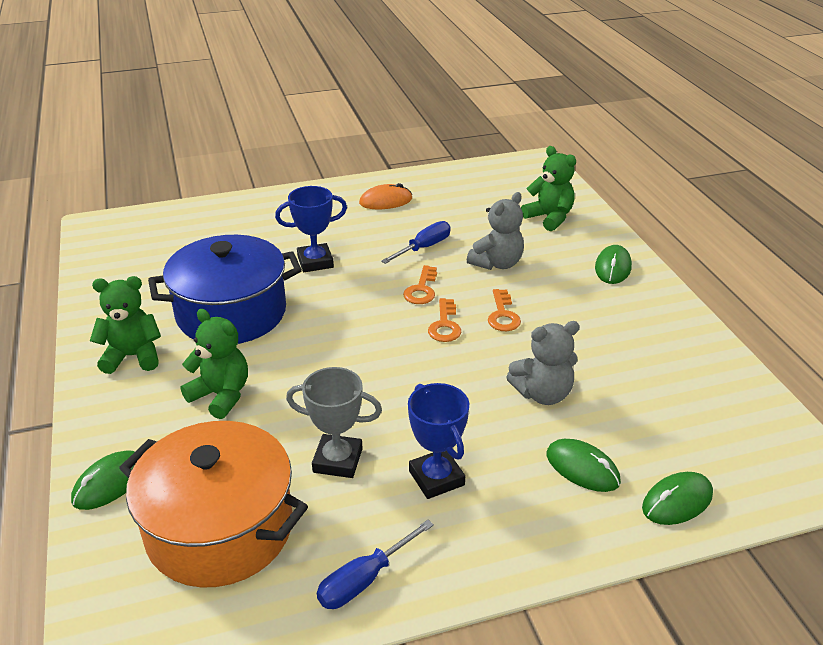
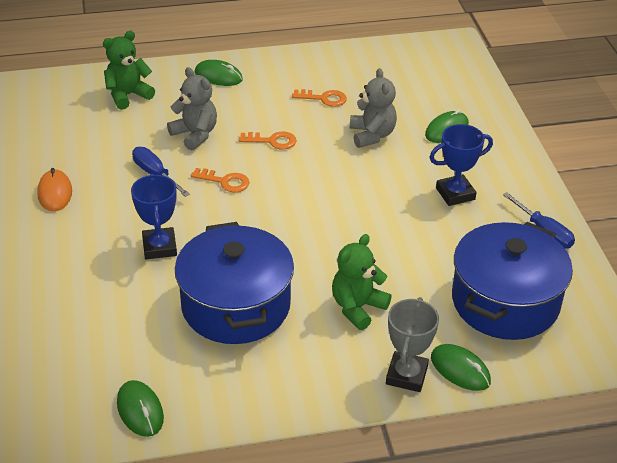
camera: 85 degrees left, 5 degrees up
green teddy bear [90,276,161,374] -> none
orange pot [119,421,308,587] -> blue pot [452,222,573,340]
grey trophy [286,367,382,478] -> grey trophy moved to [386,297,439,392]
orange key [428,298,461,342] -> orange key moved to [292,89,347,107]
green mouse [642,472,713,525] -> green mouse moved to [117,380,164,437]

